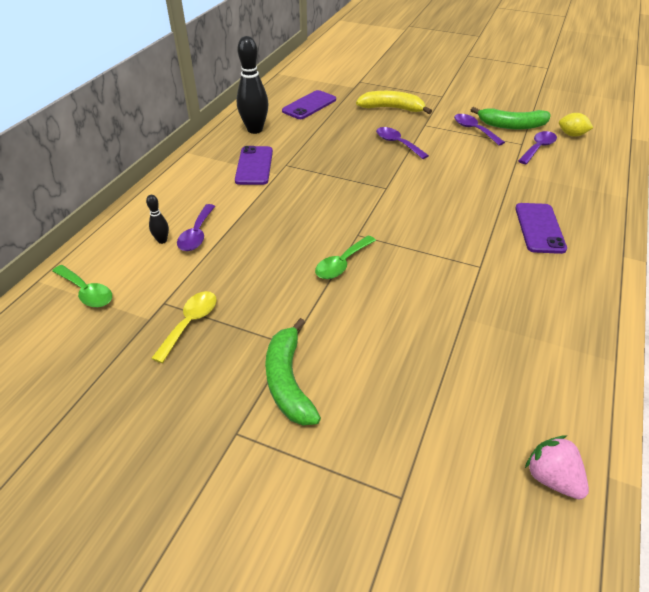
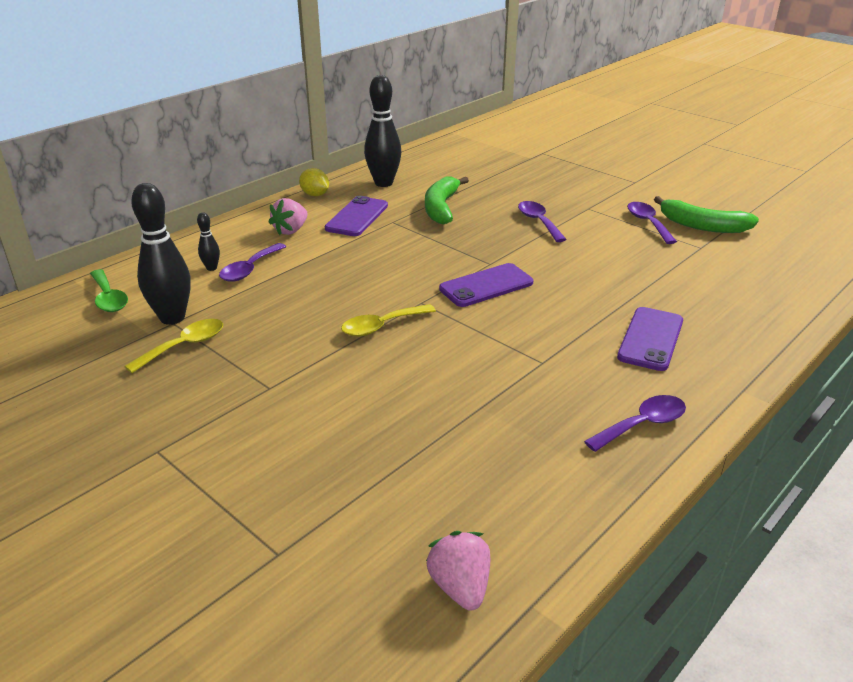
camera: 20 degrees right, 10 degrees down
green banana [265,318,321,425] -> green banana moved to [425,176,469,224]
purple phone [282,90,336,119] -> purple phone moved to [439,263,533,307]
green spoon [315,236,376,279] -> yellow spoon [341,304,436,336]
yellow banana [356,91,432,114] -> none
purple spoon [518,131,557,164] -> purple spoon moved to [584,395,686,452]
yellow lemon [559,113,593,137] -> yellow lemon moved to [299,168,329,196]
none -> black bowling pin [131,183,191,325]
none -> pink strawberry [268,198,308,235]

